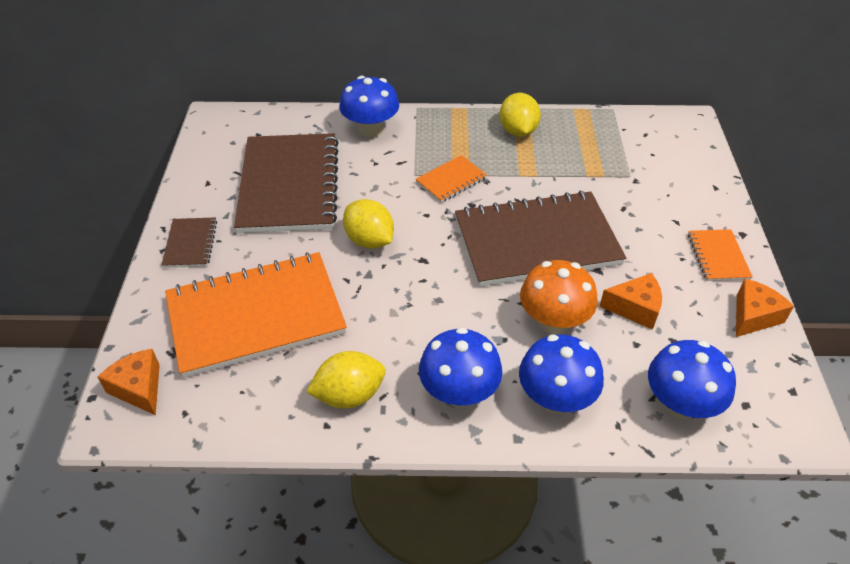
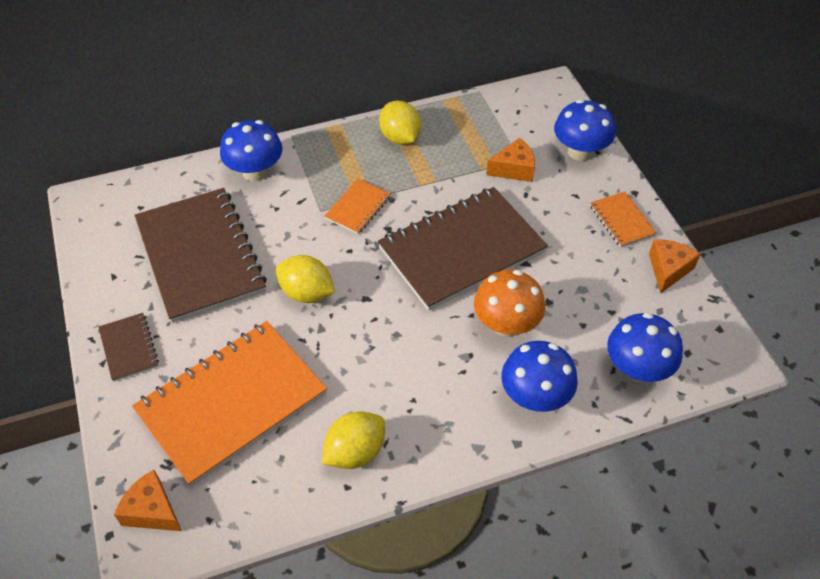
camera: 20 degrees left, 5 degrees up
blue mushroom [419,327,502,407] -> blue mushroom moved to [554,99,616,161]
orange cheese [599,273,662,330] -> orange cheese moved to [486,138,535,182]

